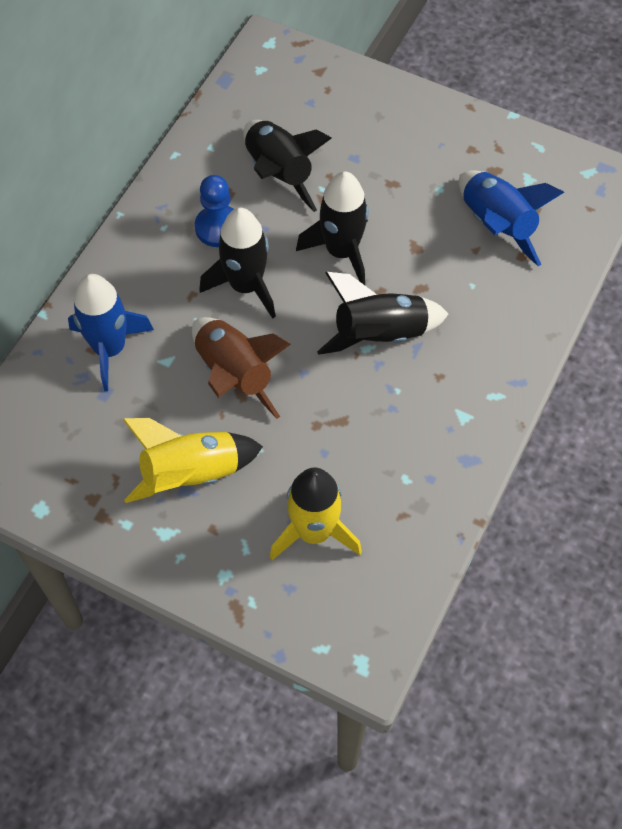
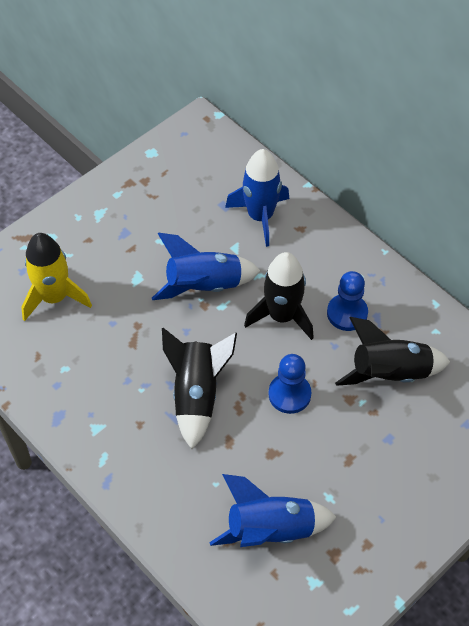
camera: 110 degrees right, 5 degrees down
yellow rocket [123,418,263,503] -> none
brown rocket [192,317,291,419] -> blue rocket [152,233,261,300]
black rocket [296,171,369,285] -> blue pawn [269,354,311,414]

